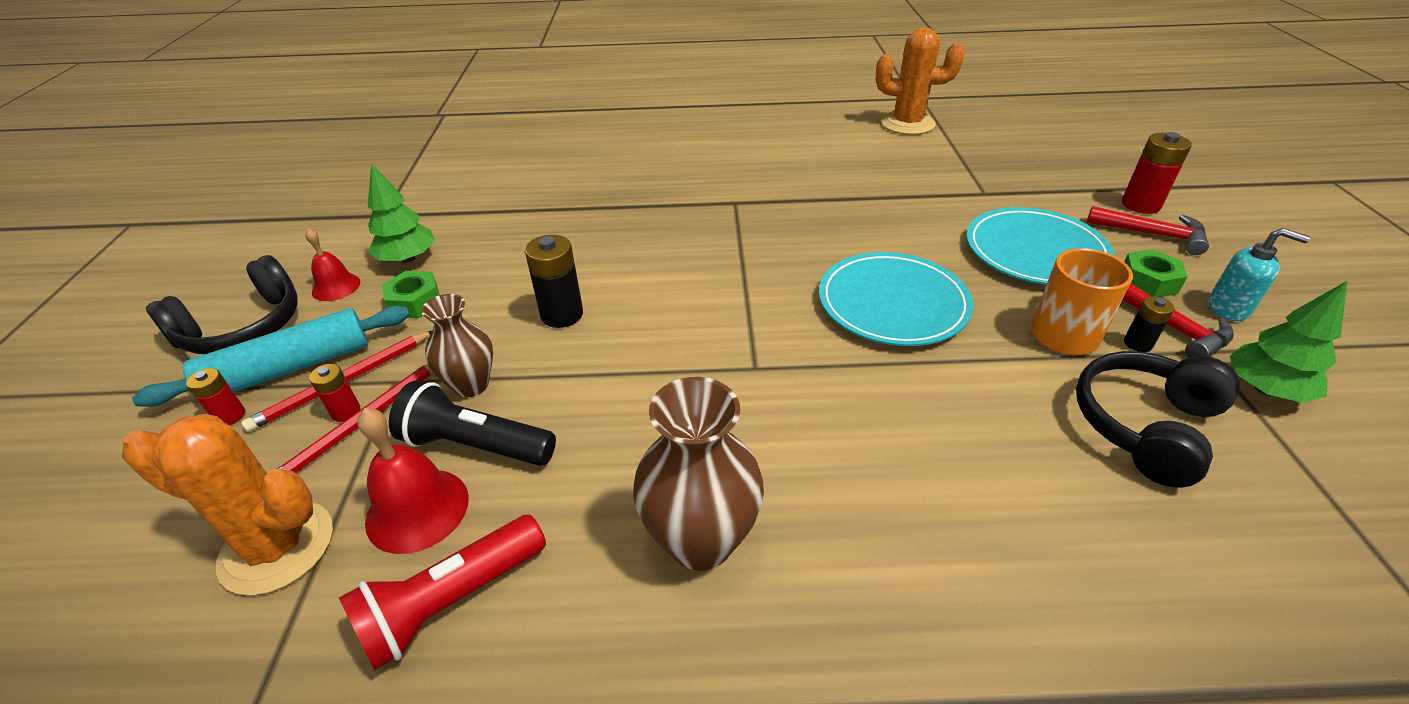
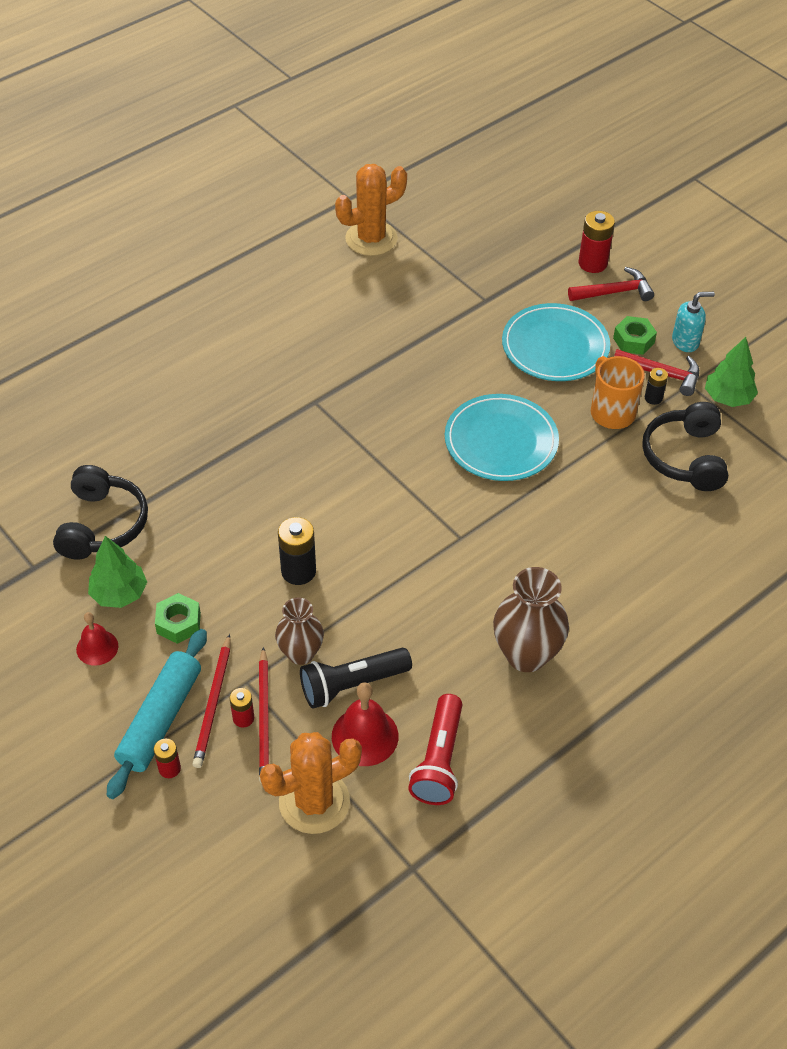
camera: 40 degrees left, 10 degrees up
black headphones [146,255,298,354] -> black headphones moved to [53,465,148,559]

